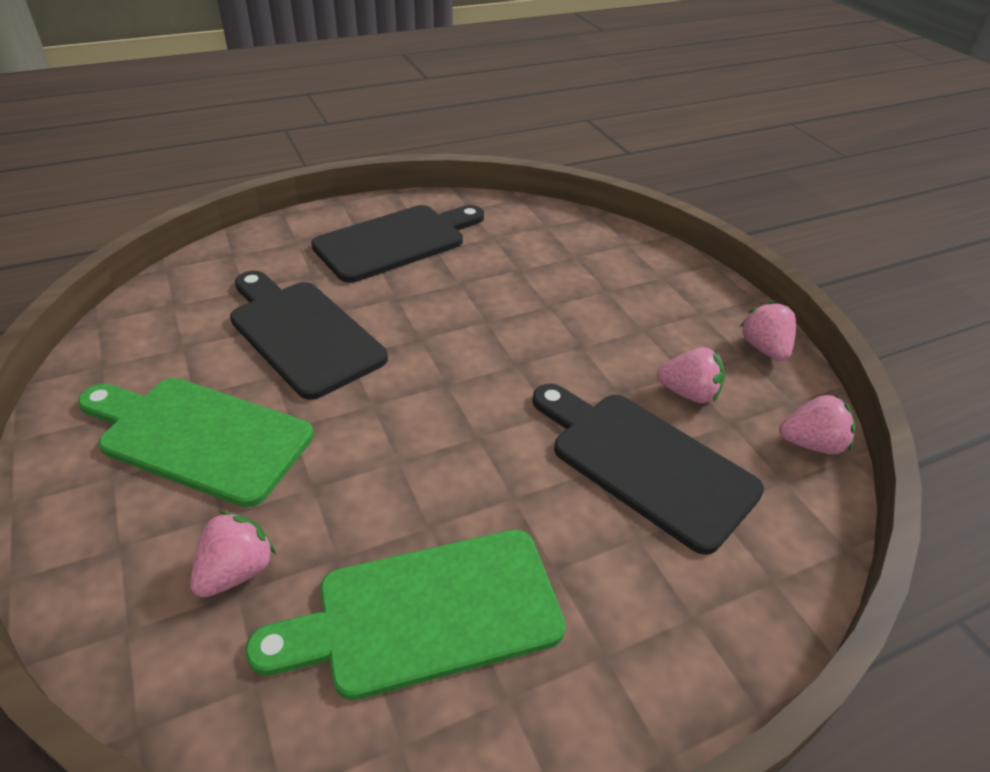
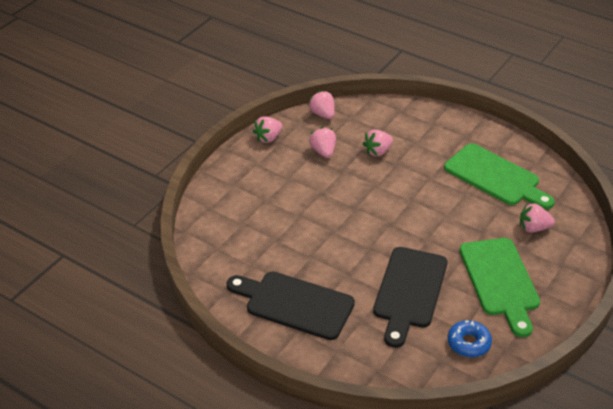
camera: 120 degrees left, 0 degrees up
black cutting board [532,384,764,555] -> pink strawberry [363,130,393,157]
none -> blue donut [448,320,492,358]

